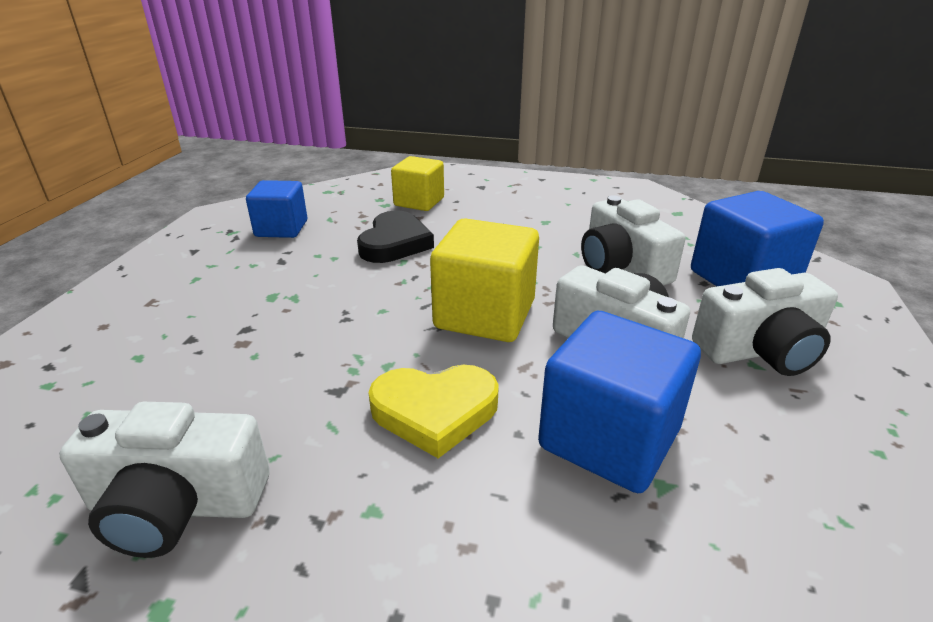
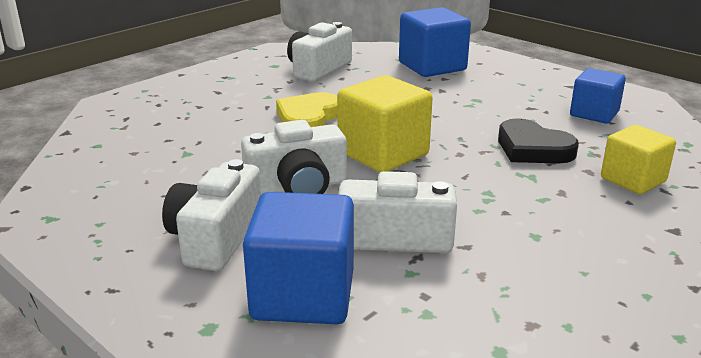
camera: 120 degrees right, 5 degrees down
blue cube [538,311,701,493] -> blue cube moved to [399,7,471,77]

